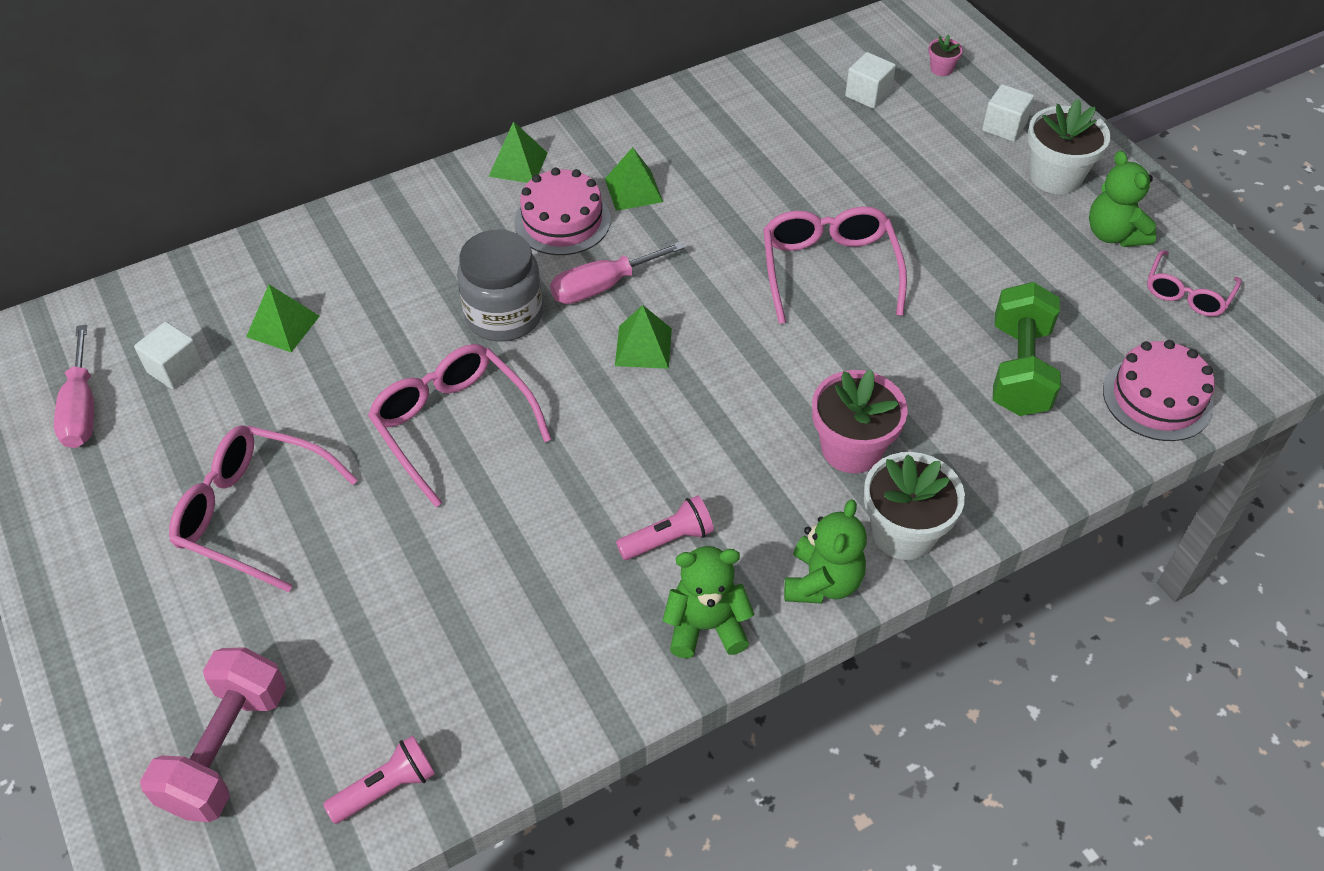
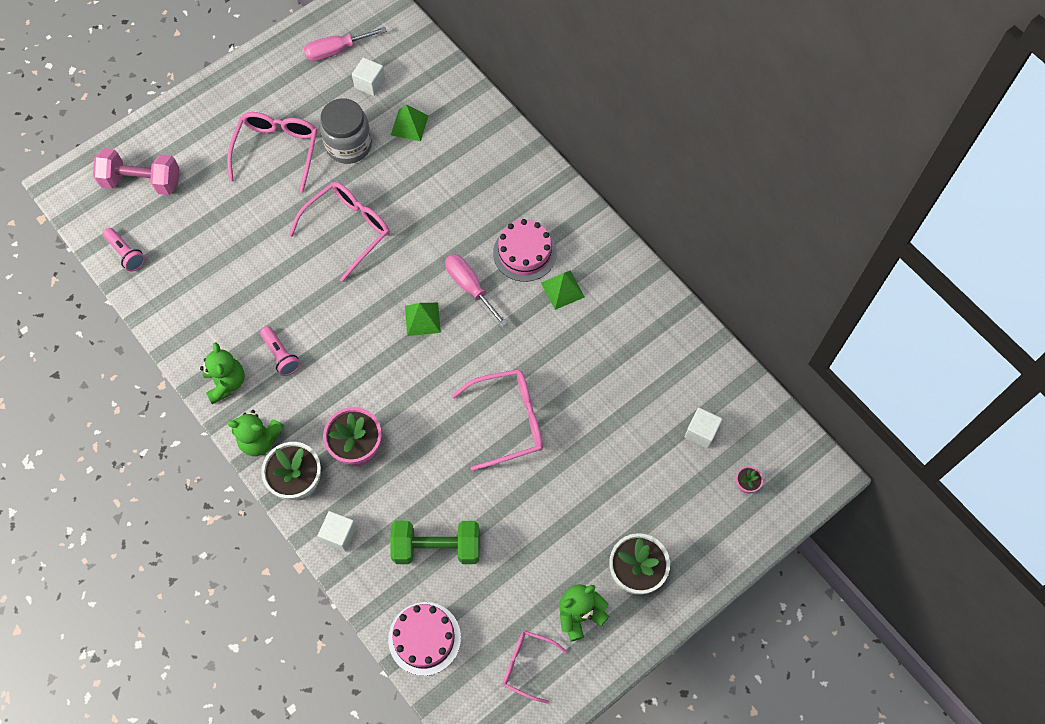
camera: 80 degrees right, 15 degrees up
grey jar [457,230,543,342] -> grey jar moved to [320,98,372,164]
green pyramid [489,121,548,183] -> none
white cube [982,84,1034,142] -> white cube moved to [318,511,357,551]

